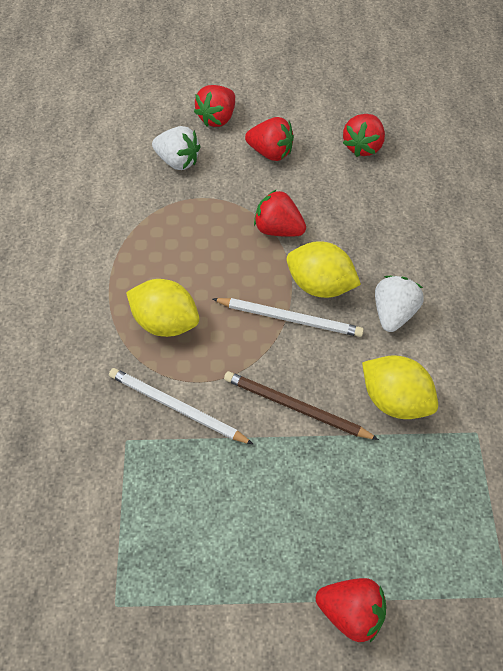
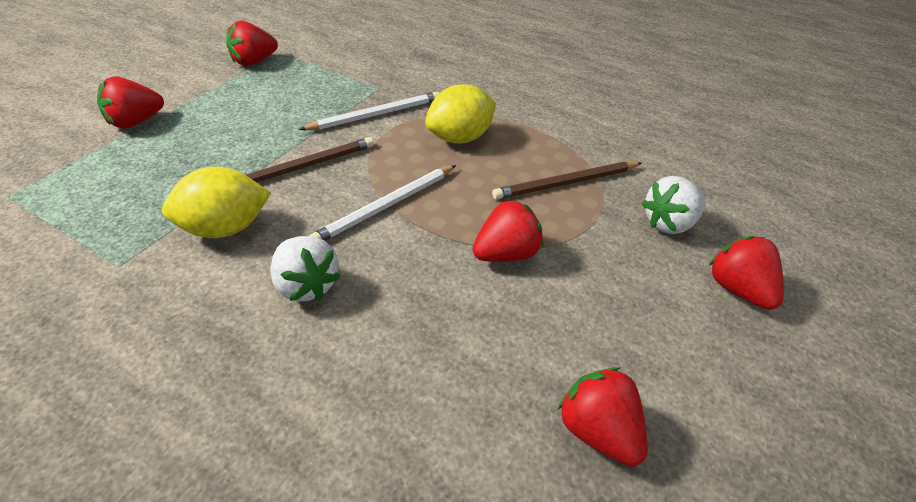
camera: 120 degrees right, 15 degrees down
red strawberry [245,117,294,161] -> red strawberry moved to [227,21,278,66]
yellow lemon [287,241,361,298] -> none
none -> brown pencil [492,161,642,200]

